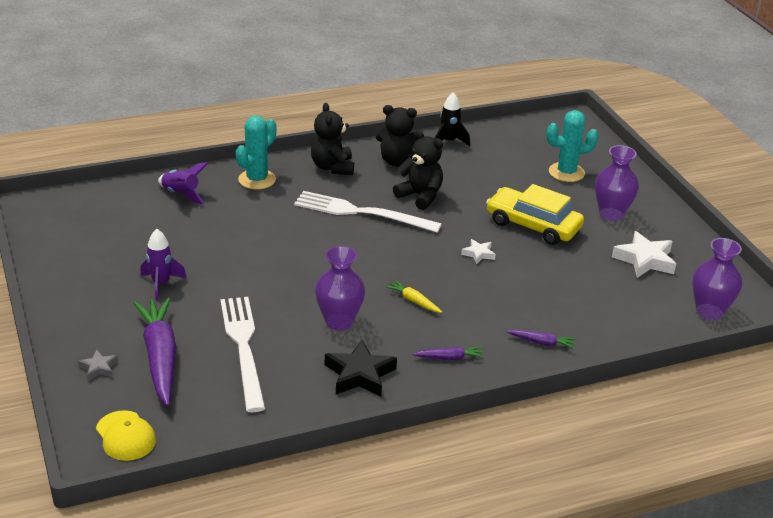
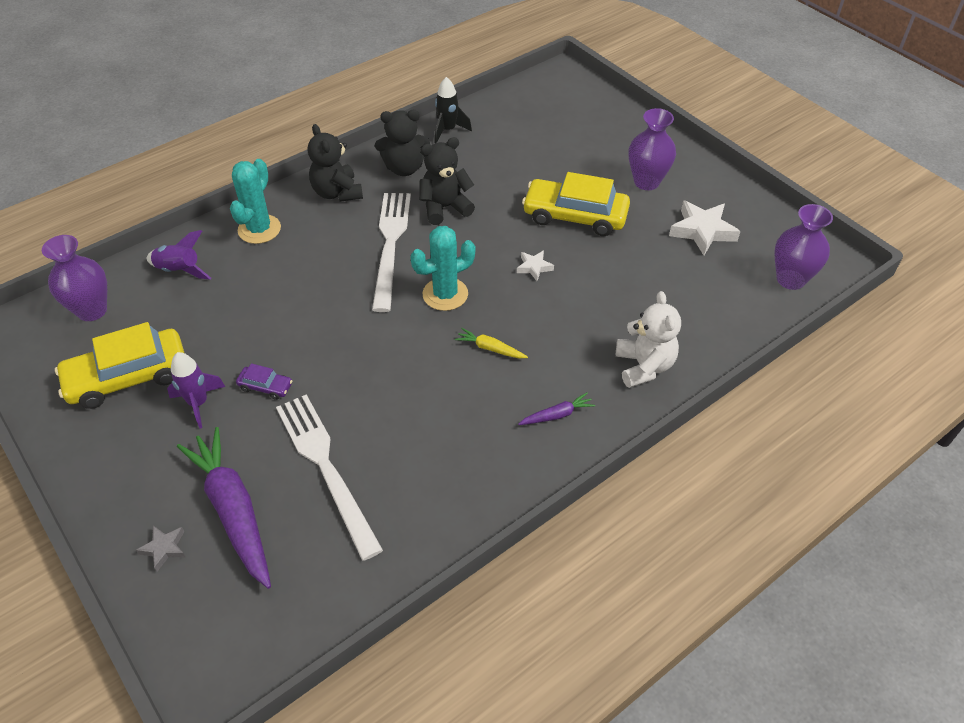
camera: 15 degrees left, 15 degrees up
yellow cap [96,410,156,461] -> none
white fork [294,191,442,233] -> white fork turned 90 degrees clockwise [372,193,411,312]
purple vase [315,246,365,331] -> purple vase moved to [42,235,107,321]
black star [325,340,397,397] -> none
black teddy bear [393,130,443,210] -> black teddy bear turned 45 degrees counterclockwise [419,137,475,225]
purple carrot [506,330,576,349] -> white teddy bear [616,291,681,388]
turquoise cactus [546,110,598,182] -> turquoise cactus moved to [410,226,475,311]
none -> yellow car [55,322,184,409]
none -> purple car [236,363,292,400]

